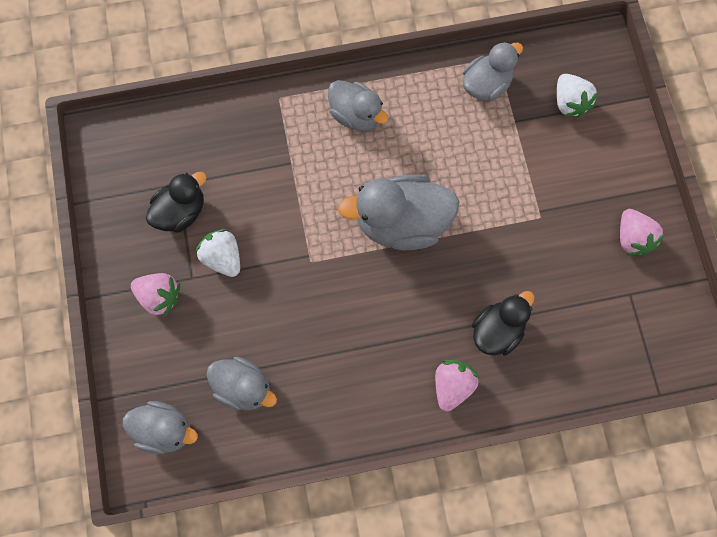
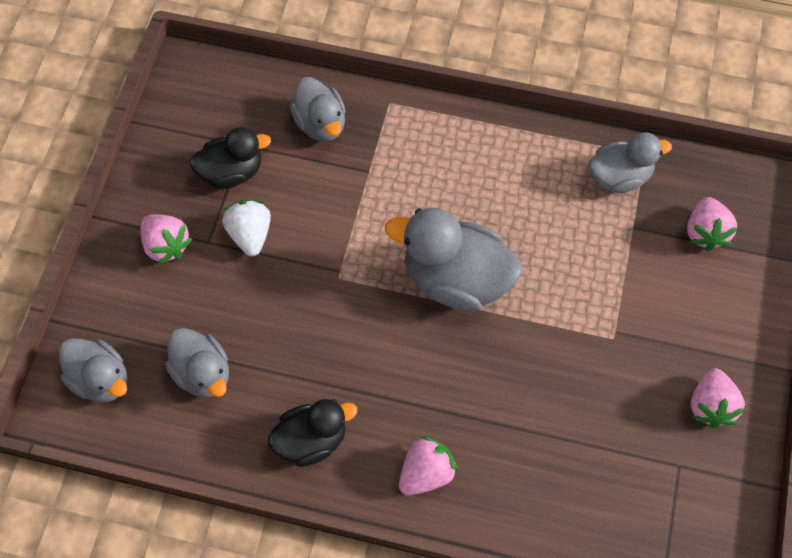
camera: 25 degrees right, 10 degrees down
grey duck [328,80,388,131] -> grey duck moved to [290,77,346,142]
black duck [472,291,534,356] -> black duck moved to [268,399,357,467]
white strawberry [557,74,599,118] -> pink strawberry [687,197,738,251]

